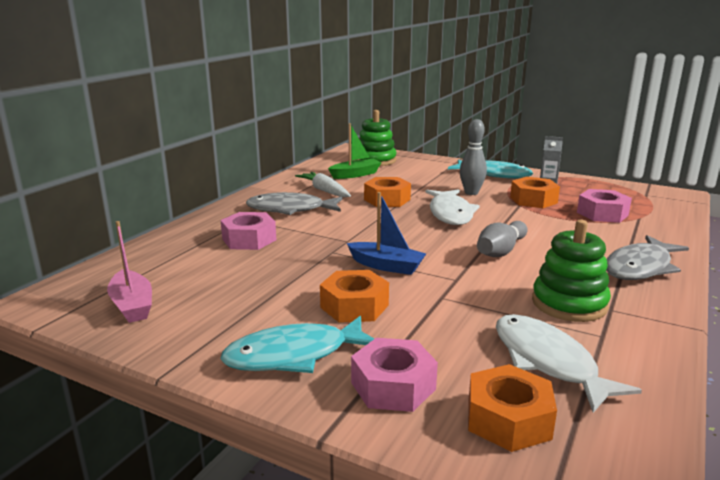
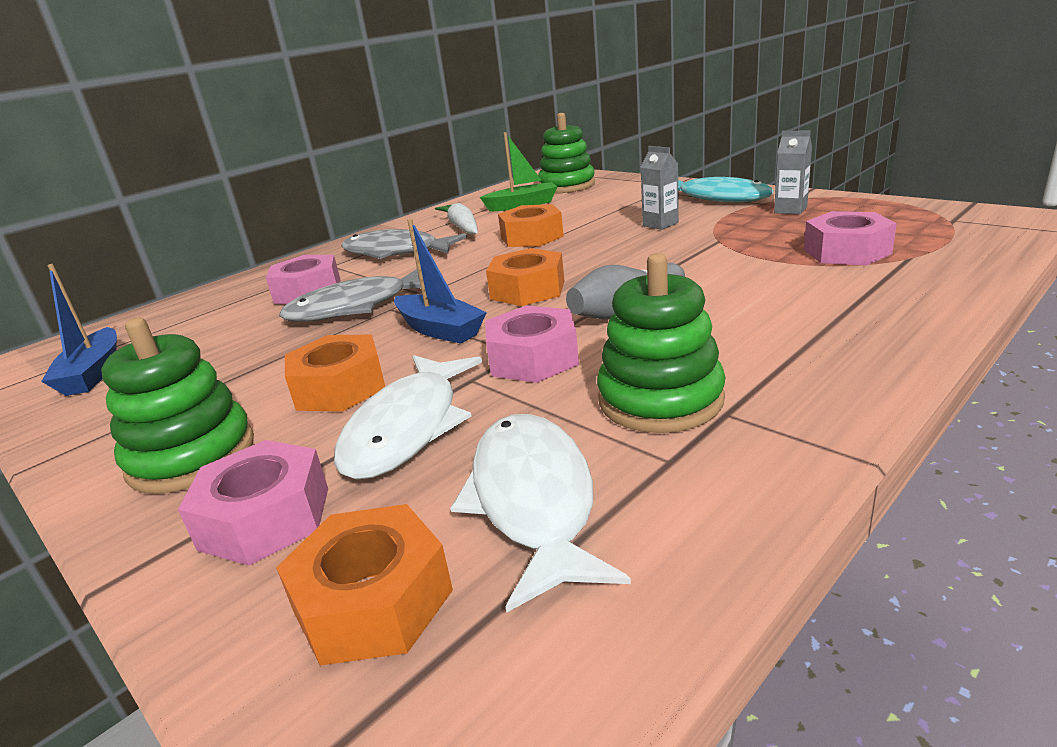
camera: 20 degrees right, 5 degrees up
pink boat [107,221,152,323] -> blue boat [41,264,117,396]
turquoise fish [220,316,374,373] -> green stacking toy [101,318,254,494]
white fish [425,189,480,225] -> white fish moved to [334,355,482,480]
grey bowling pin [460,119,487,195] -> grey carton [640,146,679,230]
orange nut [510,177,560,208] -> orange nut moved to [486,248,564,306]
grey fish [606,235,689,280] -> grey fish moved to [279,269,421,322]
none -> pink nut [486,305,579,383]

